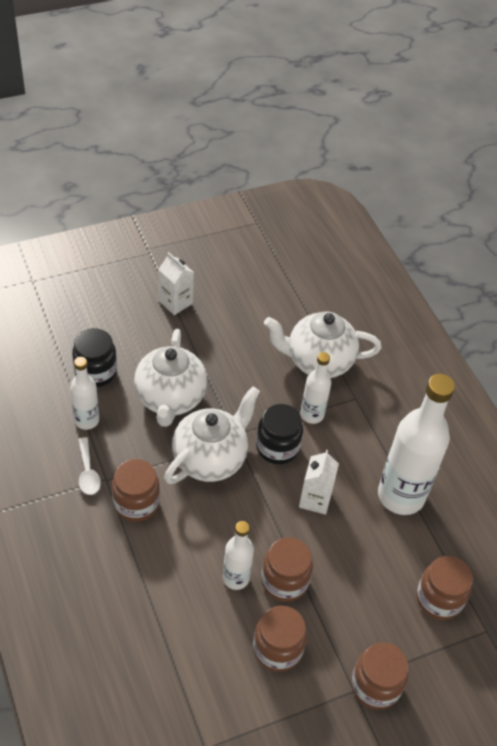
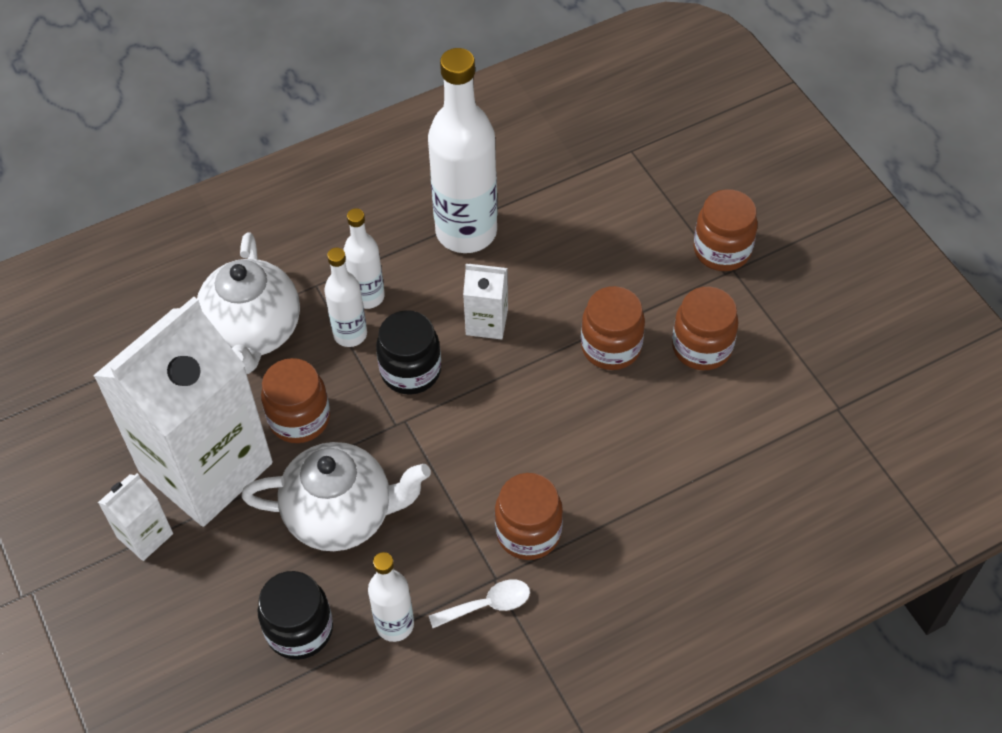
camera: 90 degrees left, 5 degrees up
white teapot [164,386,260,484] -> none
white bottle [223,521,254,590] -> white bottle moved to [344,208,385,309]
brown jar [416,556,473,620] -> brown jar moved to [261,358,330,443]
none -> white carton [93,297,273,527]

